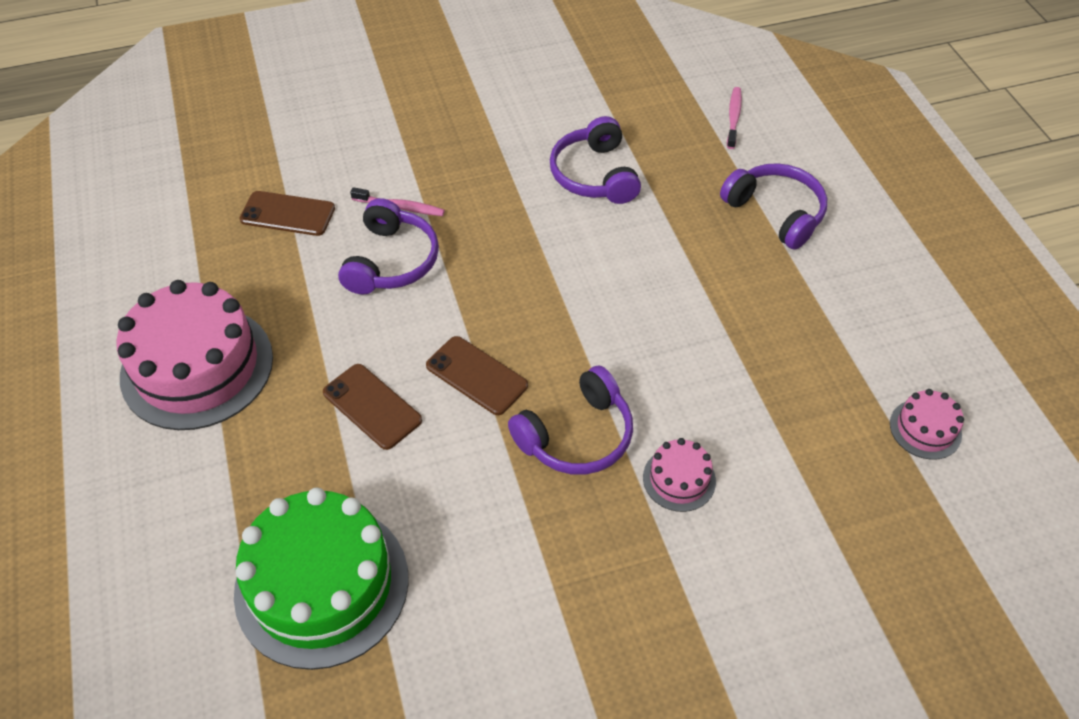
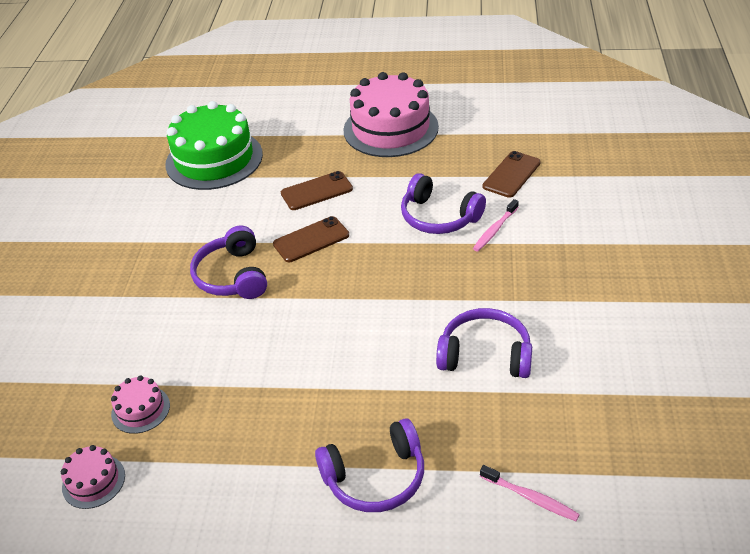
camera: 115 degrees right, 10 degrees down
pink cake [643,438,716,512] -> pink cake moved to [111,375,170,434]

